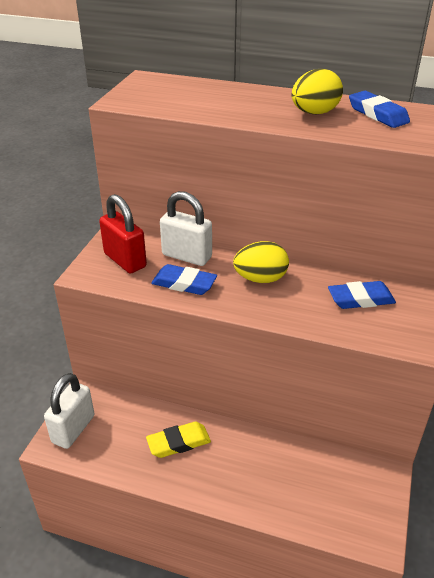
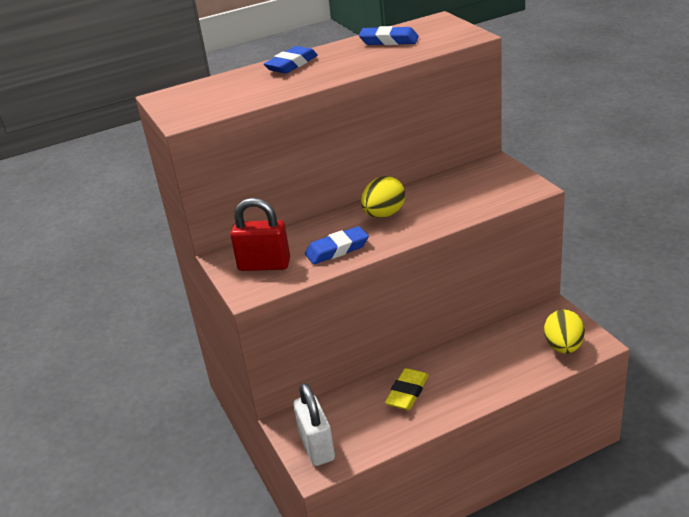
camera: 40 degrees left, 5 degrees down
white padlock [160,191,212,266] -> none
yellow egg [292,68,343,114] -> yellow egg moved to [544,309,585,354]
blue eraser [328,281,396,309] -> blue eraser moved to [264,46,318,74]

